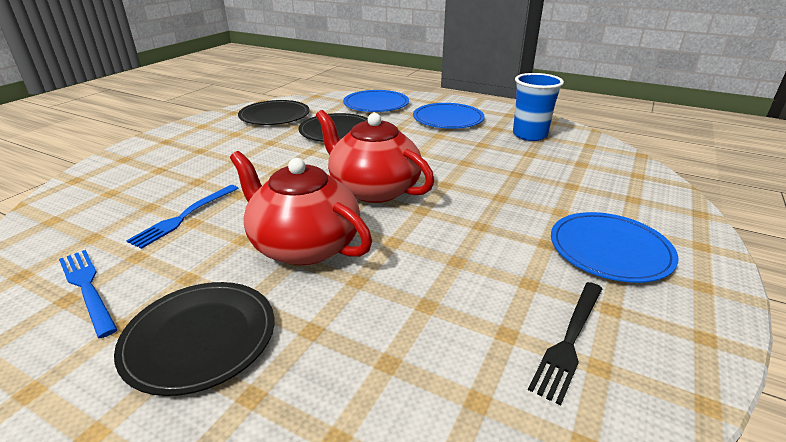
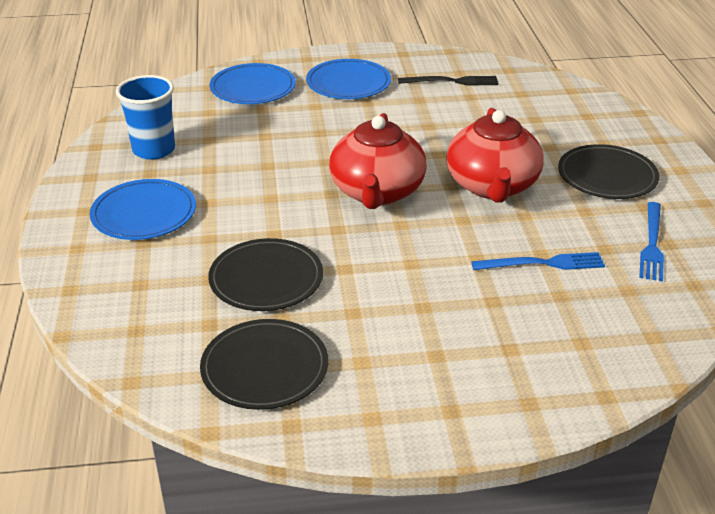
camera: 125 degrees left, 5 degrees up
blue plate [343,90,409,112] -> blue plate moved to [210,63,296,104]

